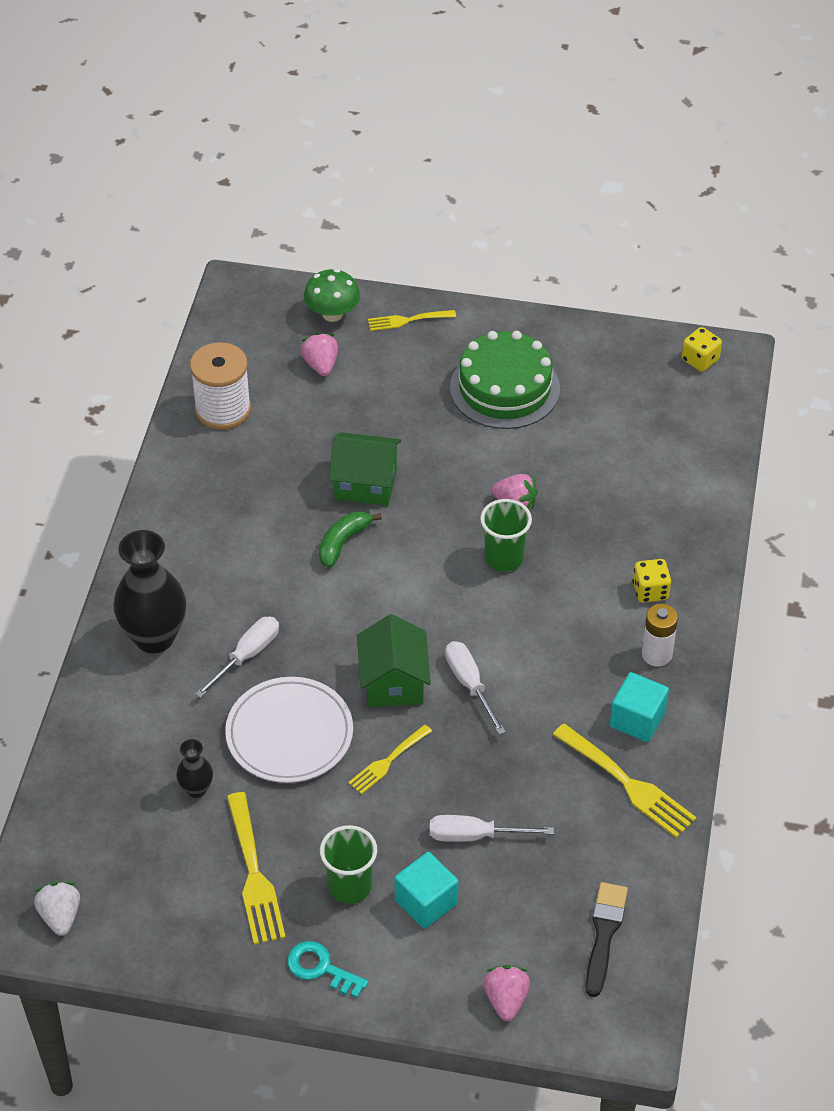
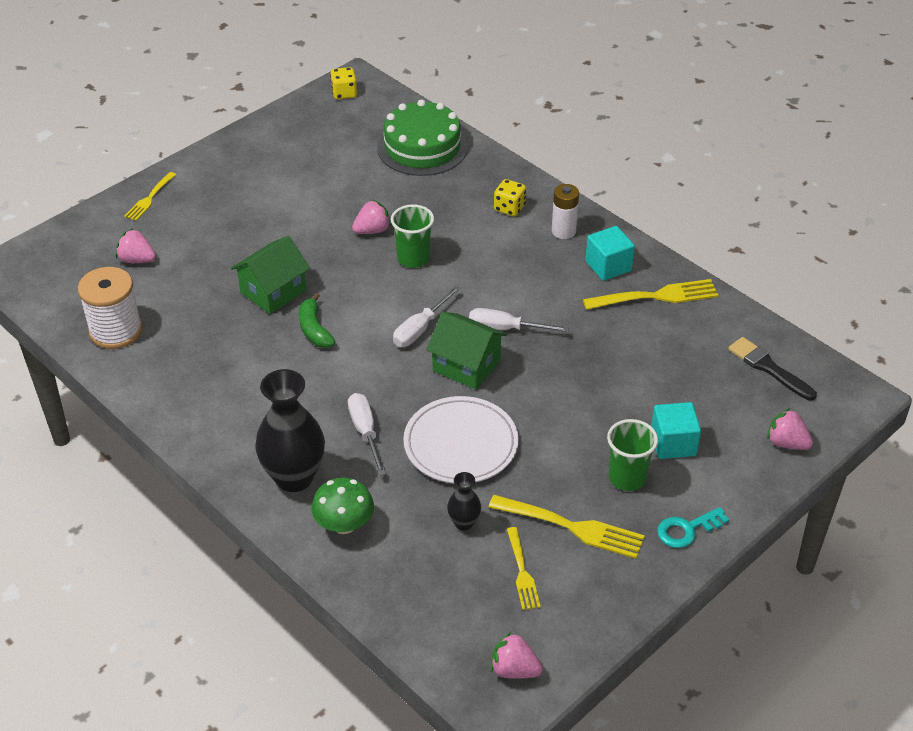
camera: 55 degrees left, 5 degrees down
white strawberry [34,882,80,936] -> pink strawberry [491,632,543,679]
green mushroom [304,269,360,322] -> green mushroom moved to [312,478,374,534]
yellow fork [348,724,432,794] -> yellow fork moved to [507,527,541,610]
white screwdriver [430,815,554,842] -> white screwdriver moved to [393,286,460,347]
green cake [450,331,560,429] -> green cake moved to [377,99,468,176]

